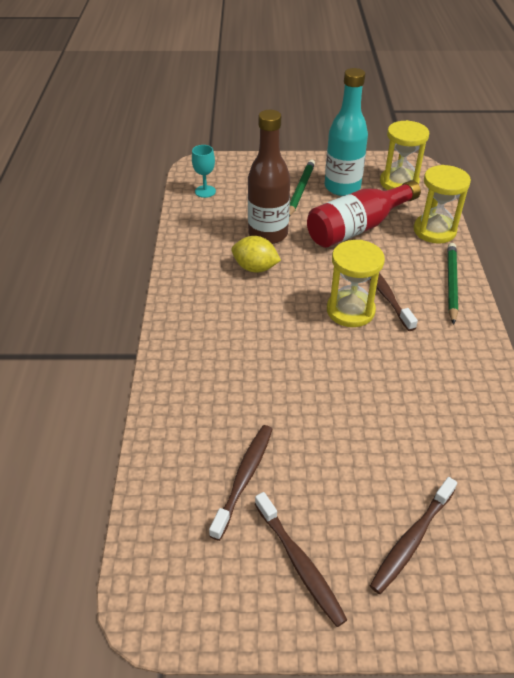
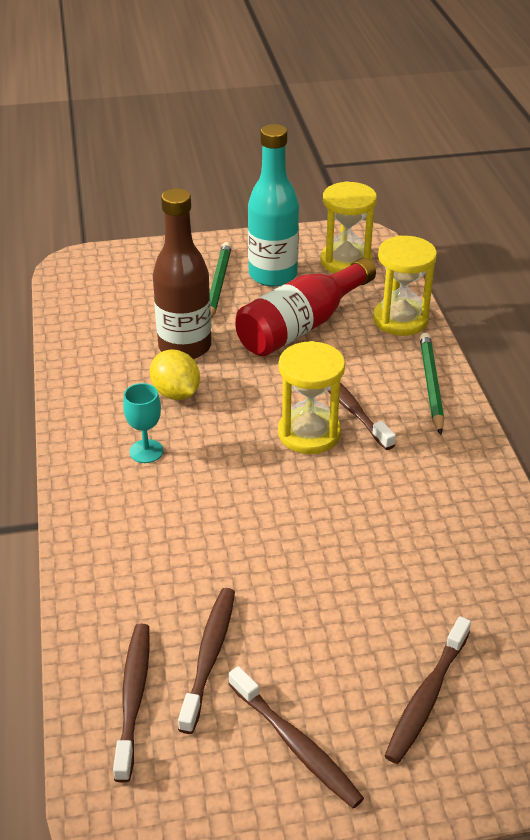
camera: 10 degrees left, 5 degrees down
turquoise goblet [192,145,216,198] -> turquoise goblet moved to [123,383,163,463]
yellow lemon [232,236,281,273] -> yellow lemon turned 45 degrees clockwise [150,349,200,400]
none -> brown toothbrush [113,624,150,783]

